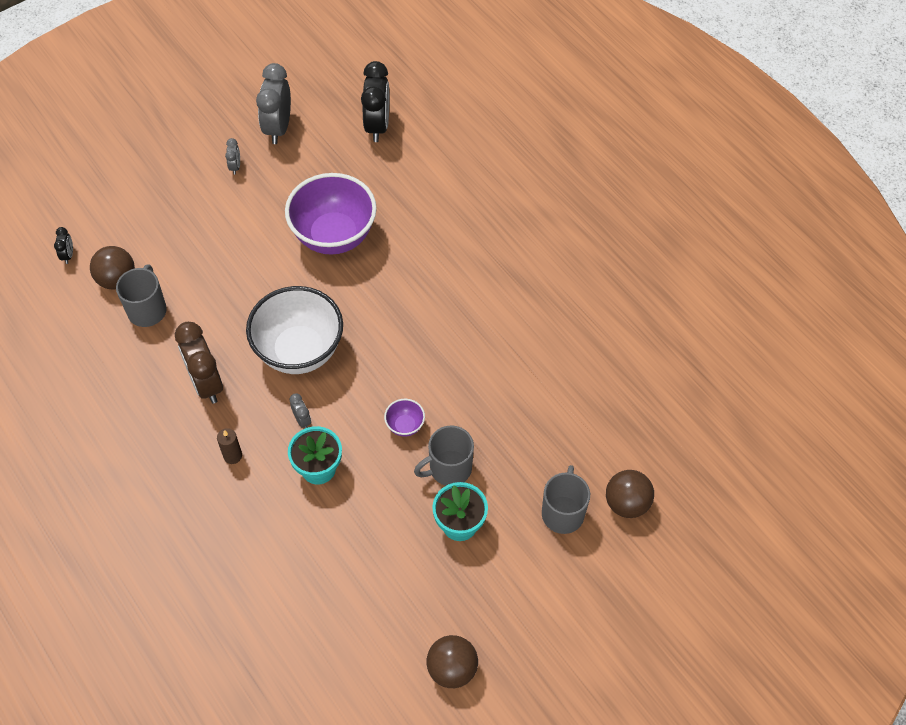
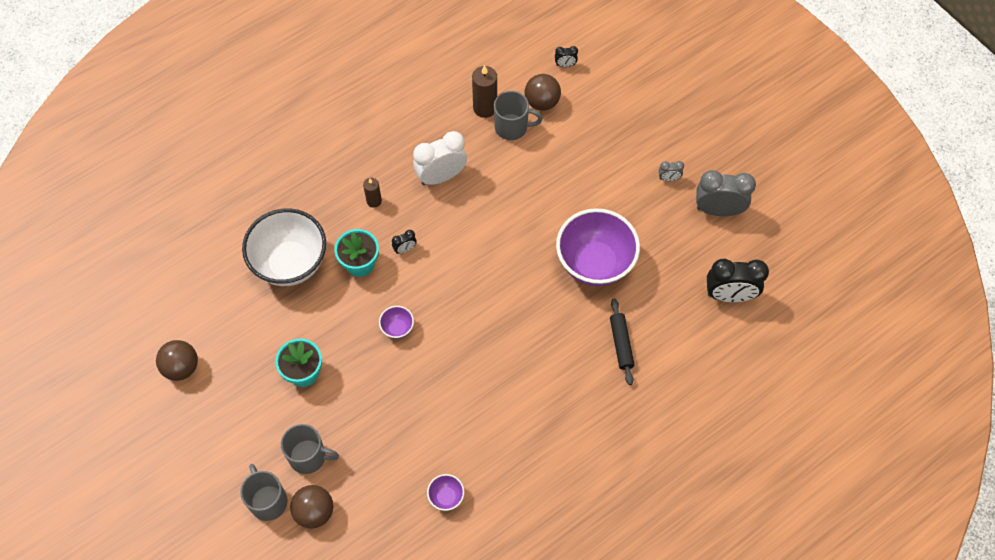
camera: 90 degrees right, 5 degrees up
brown clock [175,322,223,403] -> white clock [413,131,467,185]
white bowl [246,286,343,374] -> white bowl moved to [242,208,326,286]
grey clock [290,393,311,428] -> black clock [392,230,417,254]
grey mug [414,425,474,486] -> grey mug moved to [240,464,287,521]
none -> purple bowl [427,474,464,511]
none -> brown candle [472,65,497,118]
none -> black rolling pin [610,298,634,385]

